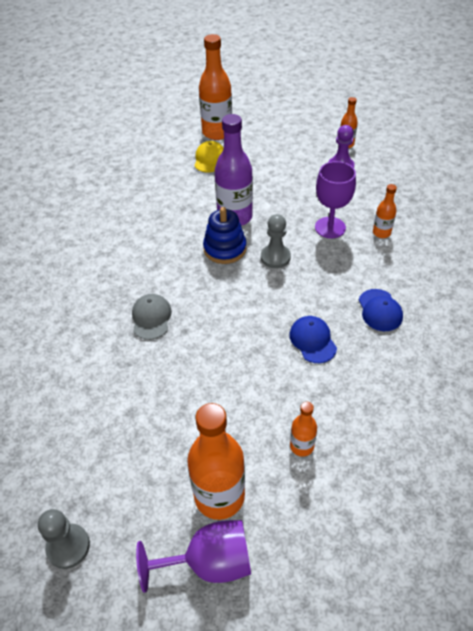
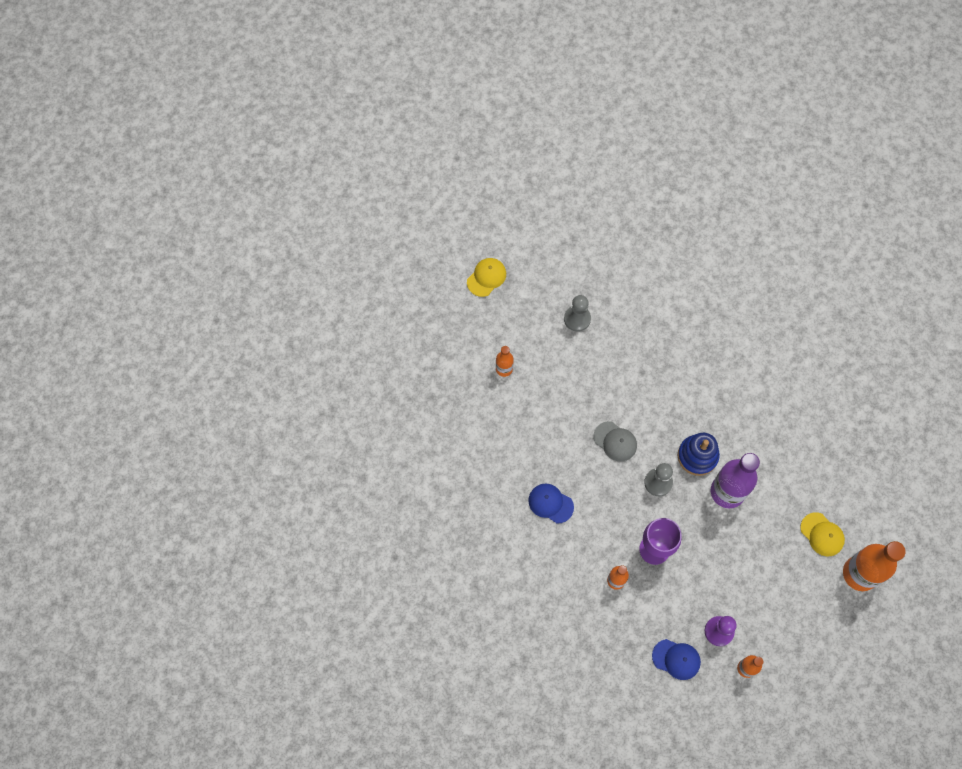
camera: 130 degrees right, 20 degrees up
grey pawn [38,509,90,569] -> grey pawn moved to [564,295,591,332]
grey cap [132,294,172,340] -> grey cap moved to [593,421,637,462]
purple goblet [136,520,251,593] -> yellow cap [467,258,506,297]
orange bottle [187,403,245,520] -> none
blue cap [289,316,337,363] -> blue cap moved to [652,639,701,680]

